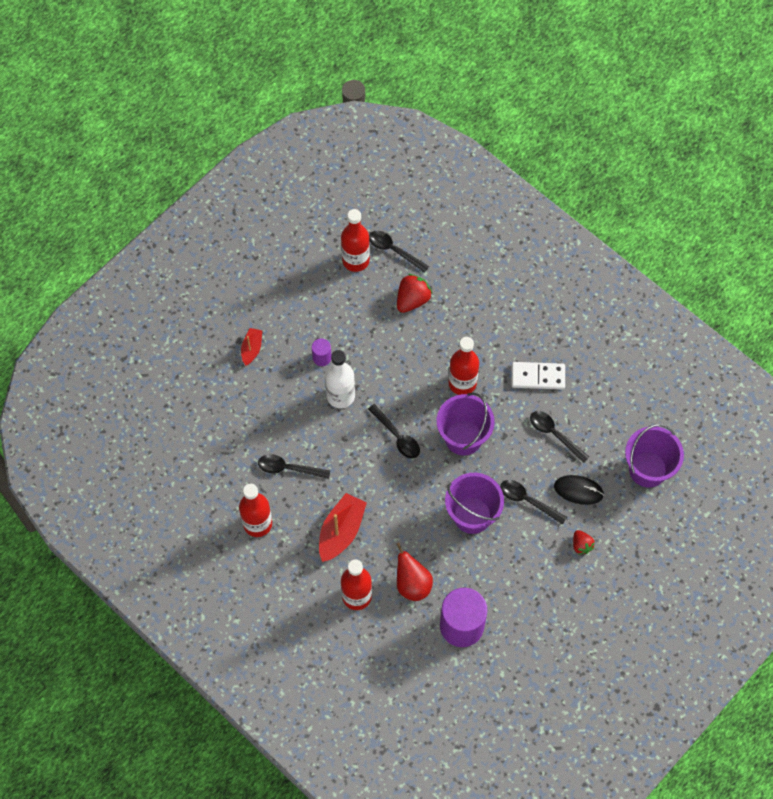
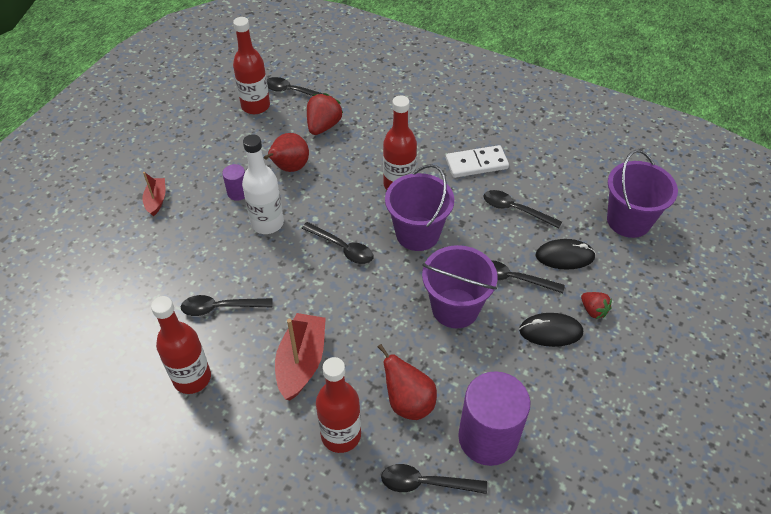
camera: 15 degrees left, 15 degrees down
none -> red pear [264,133,309,172]
none -> black spoon [381,464,487,494]
none -> black mouse [519,313,583,347]

